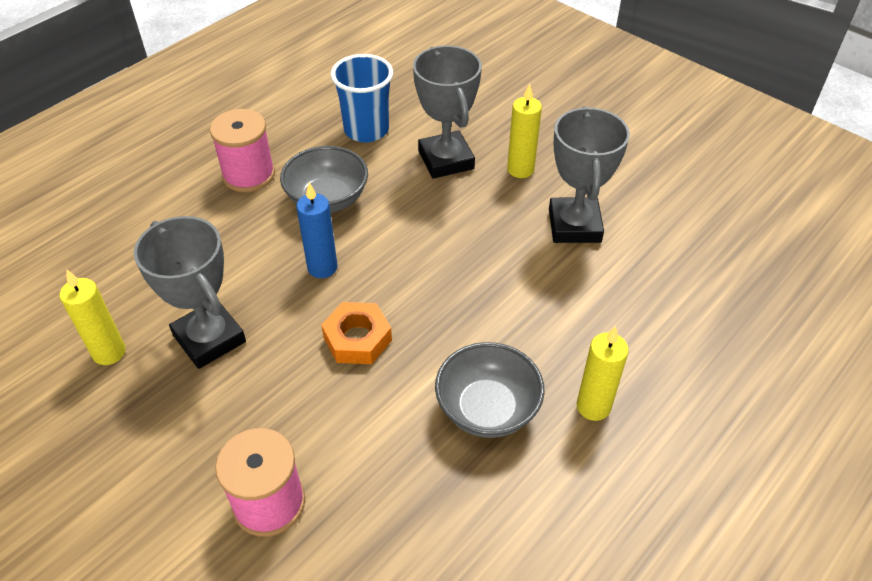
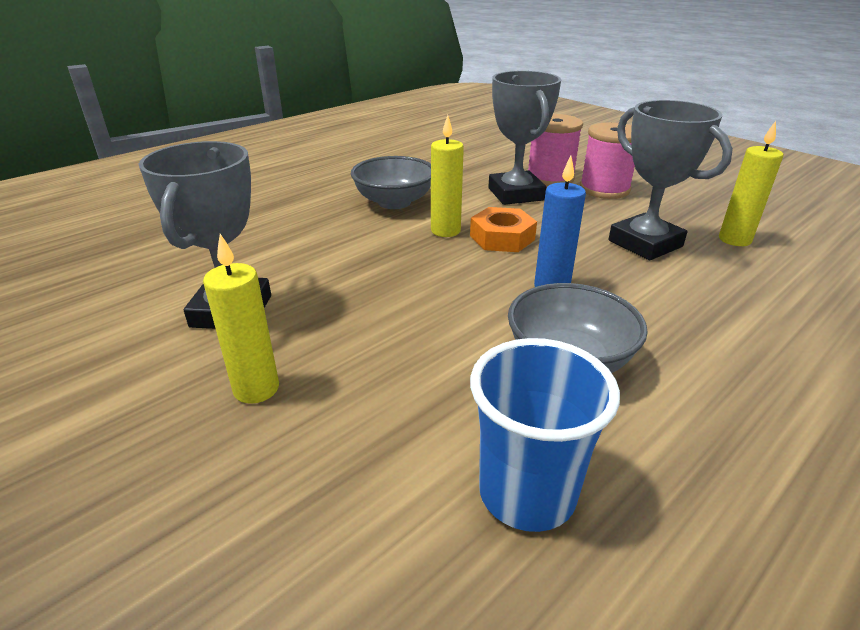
camera: 175 degrees left, 15 degrees down
pink spool [210,109,275,193] -> pink spool moved to [580,122,635,199]
grey trophy [413,46,482,179] -> grey trophy moved to [488,71,561,205]
yellow candle [577,326,629,421] -> yellow candle moved to [431,115,464,237]

